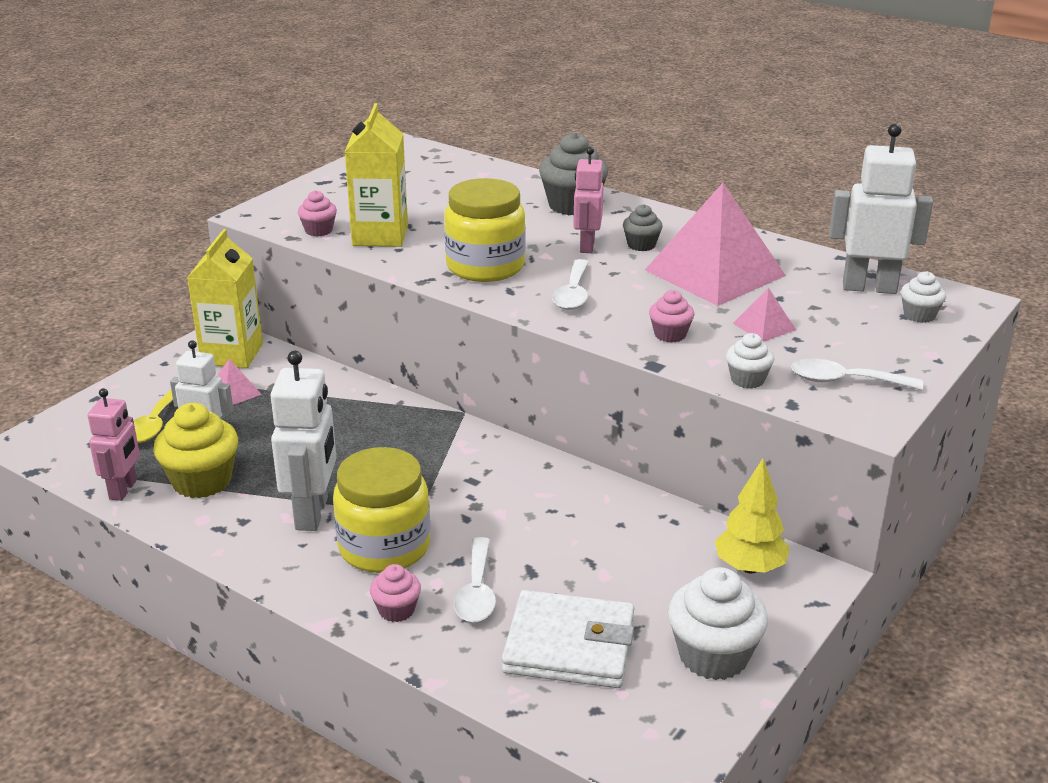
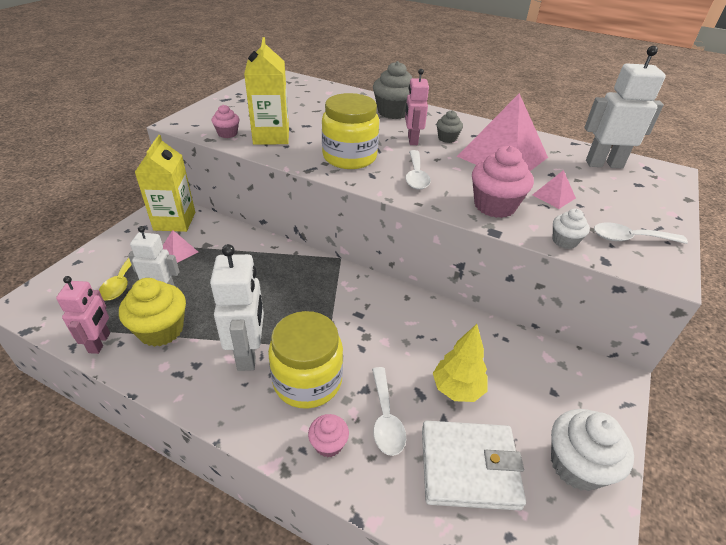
camera: 10 degrees left, 10 degrees up
pink cupcake [649,290,694,343] -> pink cupcake [472,146,534,218], size x1.84
yellow tree [715,459,790,573] -> yellow tree moved to [433,324,488,402]
white cupcake [901,271,946,323] -> none

